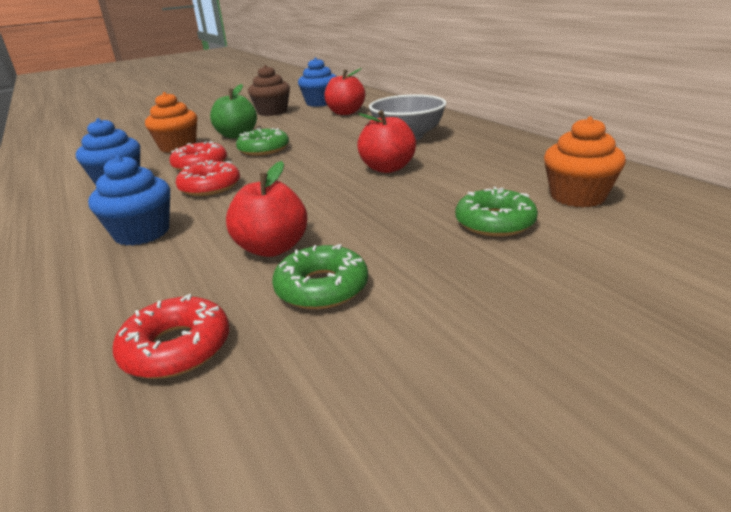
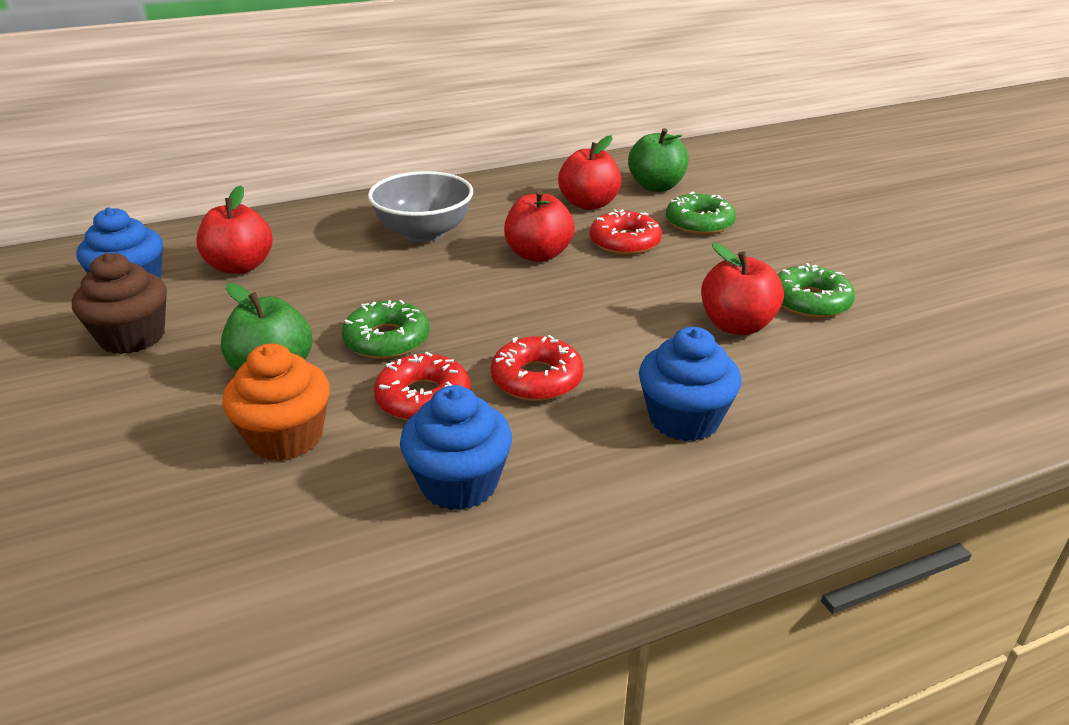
camera: 85 degrees left, 5 degrees up
red donut [113,294,229,379] -> red donut moved to [590,209,662,255]
orange cupcake [544,116,626,207] -> green apple [628,128,689,192]
none -> red apple [558,135,621,210]

